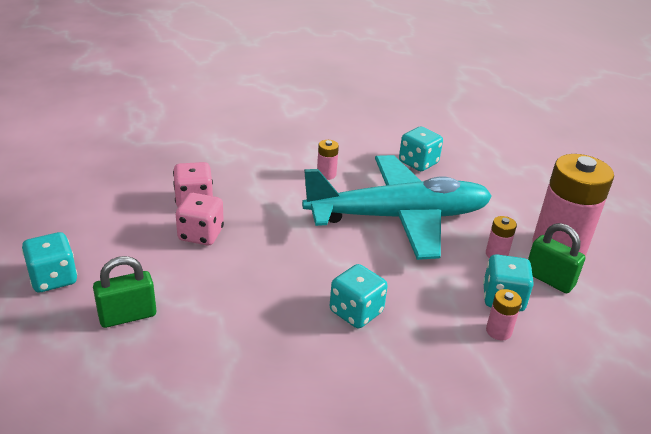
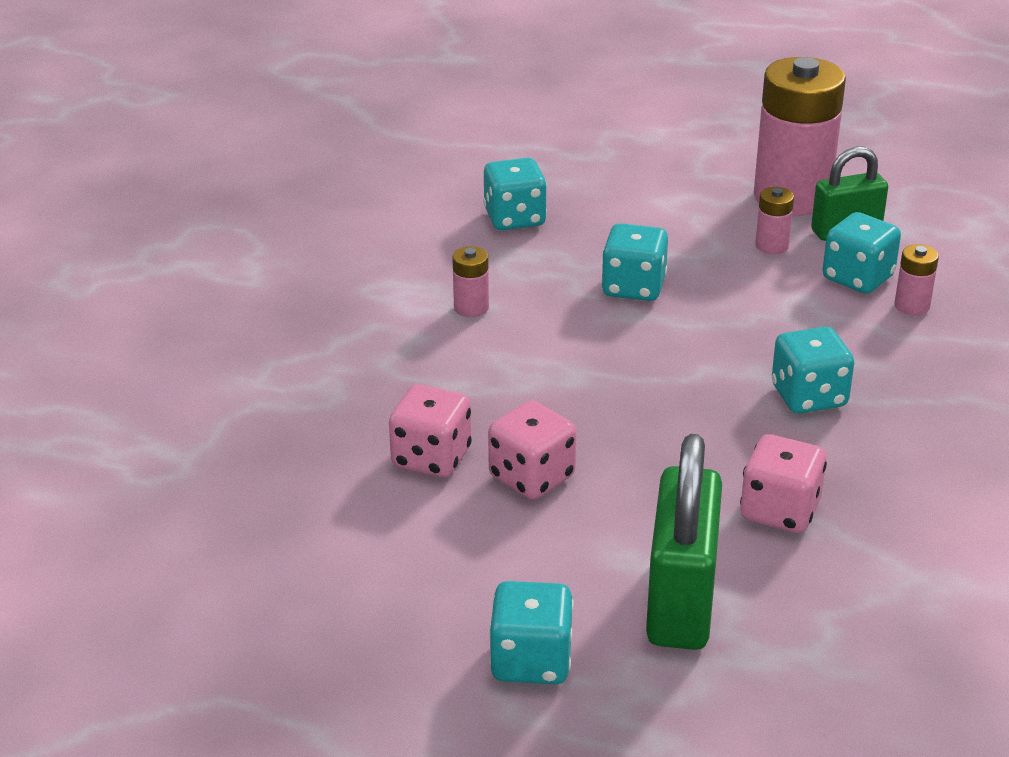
camera: 55 degrees left, 0 degrees up
green padlock [93,256,157,328] -> green padlock [646,434,722,650], size x1.57
turquoise plane [302,155,492,260] -> turquoise dice [601,223,668,301]
none -> pink dice [740,434,827,533]

